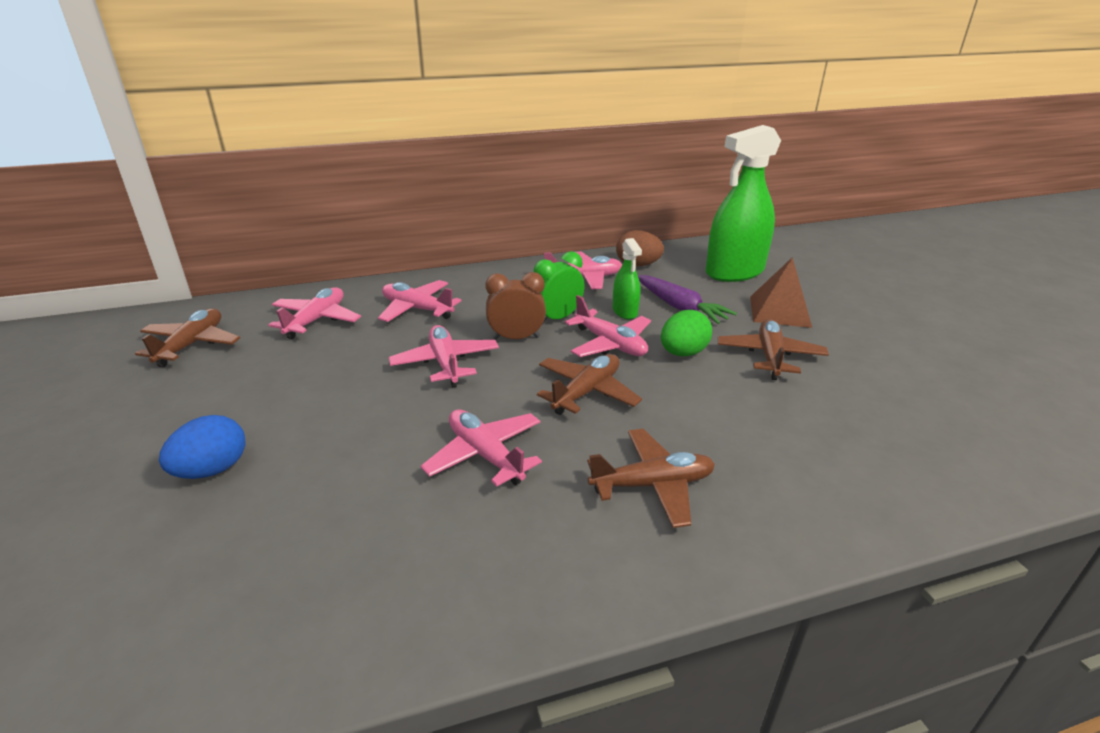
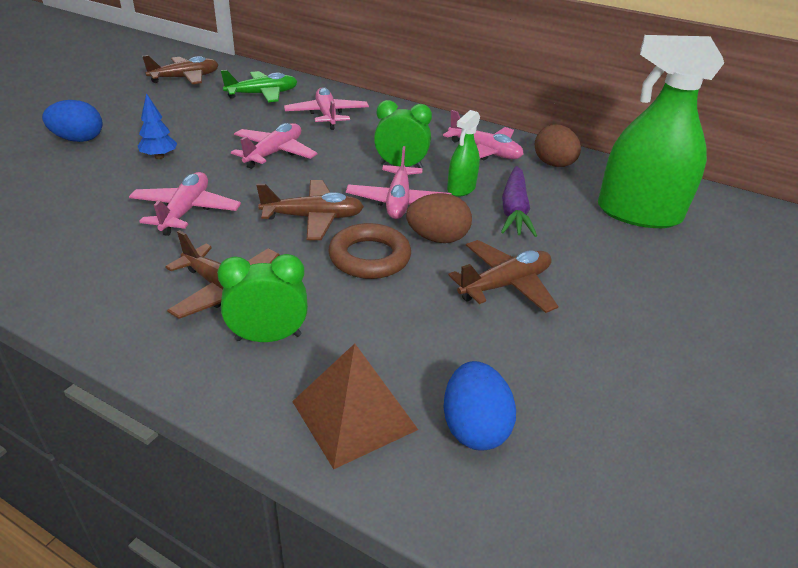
camera: 45 degrees right, 5 degrees up
pink plane [268,287,361,339] -> green plane [221,70,298,102]
brown clock [485,272,546,340] -> none
green egg [661,310,712,356] -> brown egg [406,193,472,243]
brown pyramid [750,257,812,328] -> brown pyramid moved to [292,344,418,469]
none -> blue tree [138,93,177,159]
none -> green clock [217,254,308,342]
none -> brown ring [328,223,411,279]
none -> blue egg [444,361,516,451]

